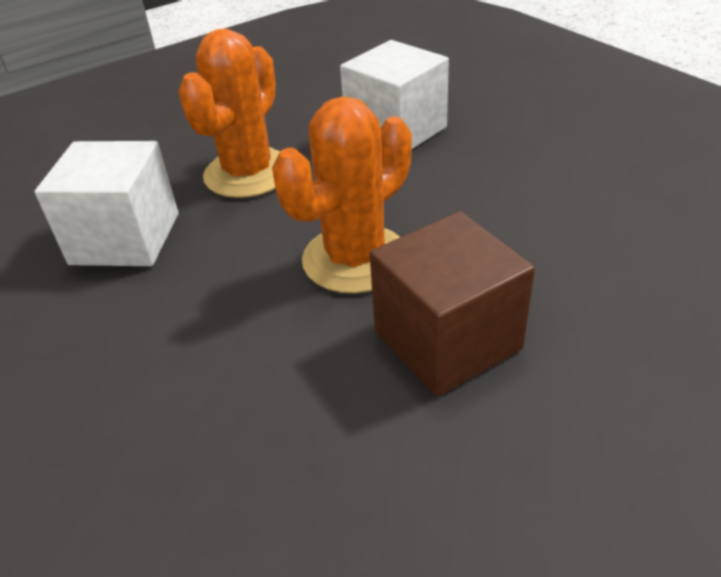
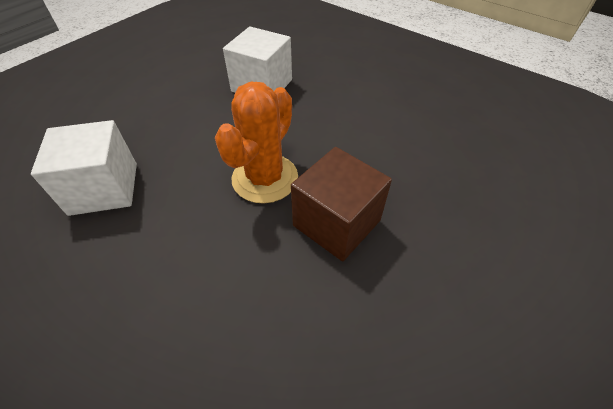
camera: 20 degrees left, 10 degrees up
orange cactus [178,29,280,198] -> none

